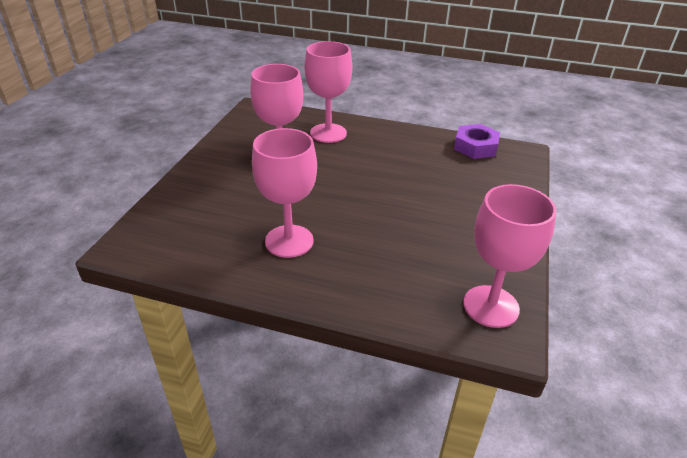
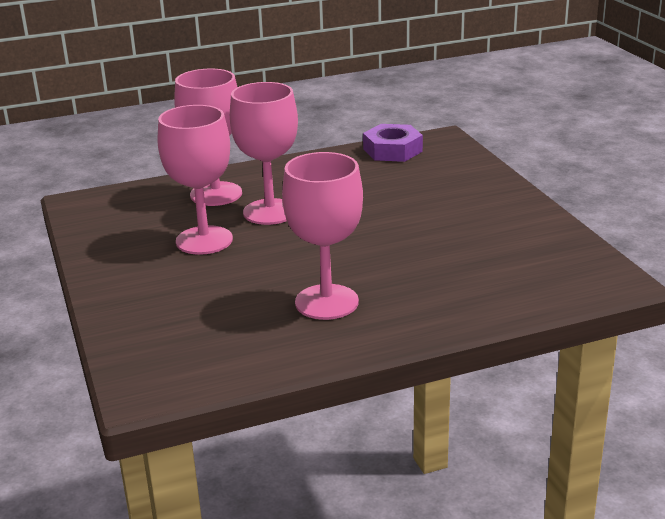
camera: 35 degrees left, 10 degrees down
pink goblet [463,184,556,328] -> pink goblet moved to [230,82,298,225]

